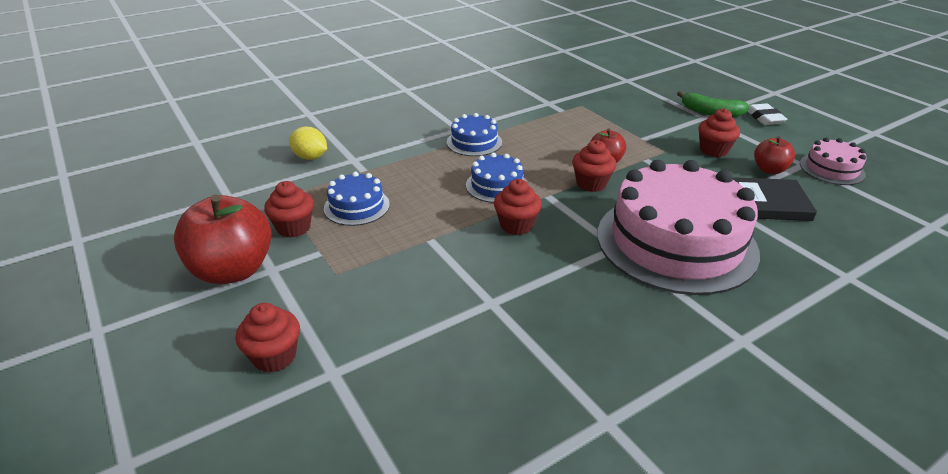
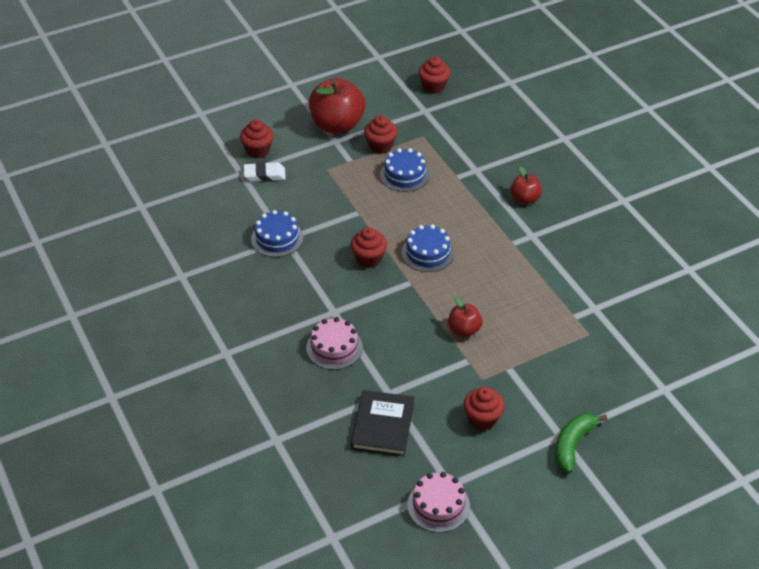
camera: 95 degrees right, 10 degrees up
yellow lemon [289,127,327,160] -> none
blue cake [447,113,502,156] -> blue cake moved to [251,210,303,257]
red cupcake [572,140,616,192] -> red cupcake moved to [419,56,450,94]
pink cake [597,160,760,295] -> pink cake [306,317,363,370], size x0.45
white eraser [748,103,788,125] -> white eraser moved to [244,162,286,182]
red apple [754,136,795,174] -> red apple moved to [510,166,542,204]

